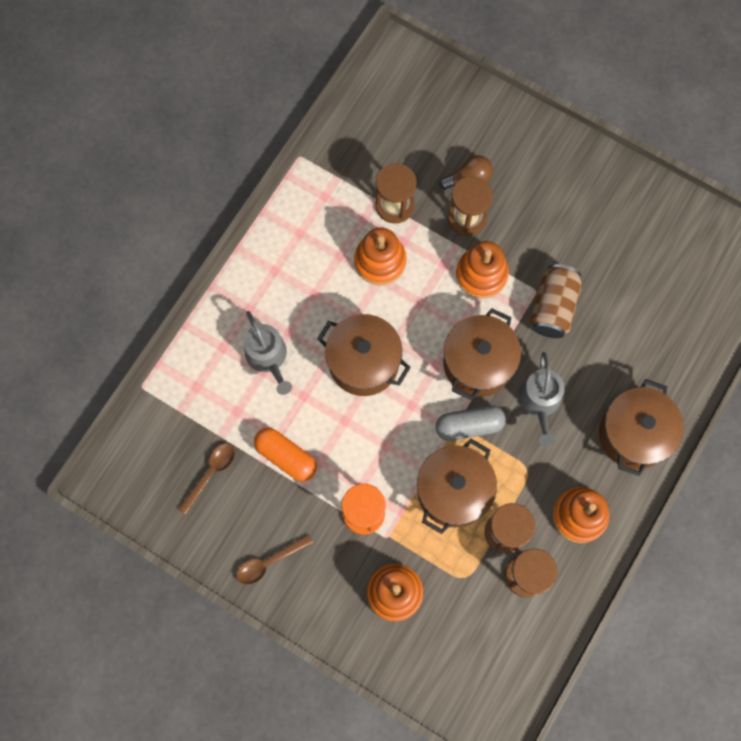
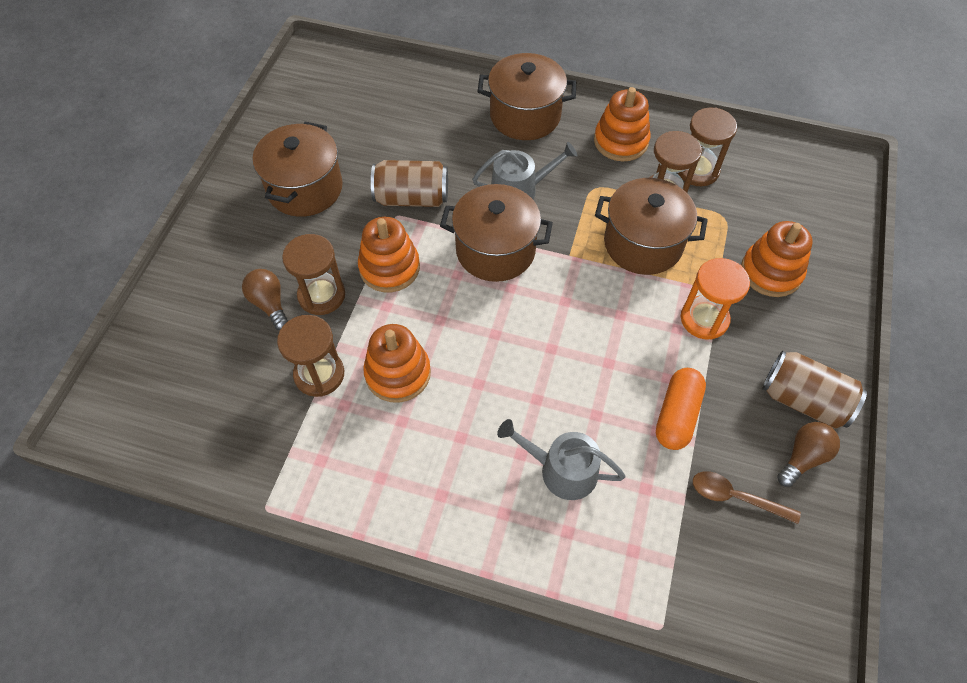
camera: 105 degrees left, 15 degrees down
brown spoon [236,534,314,585] -> brown can [762,351,867,429]
grey watering can [243,311,292,395] -> grey watering can turned 120 degrees counterclockwise [497,419,625,500]
brown pot [317,314,411,396] -> brown pot moved to [253,122,343,217]
grey capsule [435,405,506,441] -> none
none -> brown light bulb [777,422,840,487]

